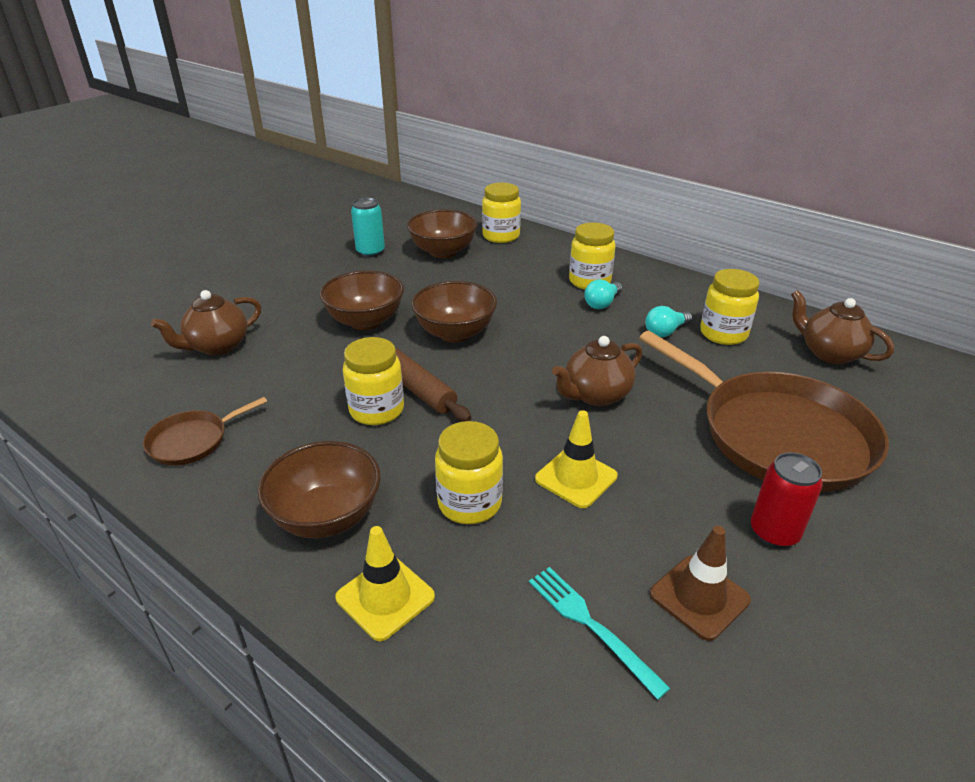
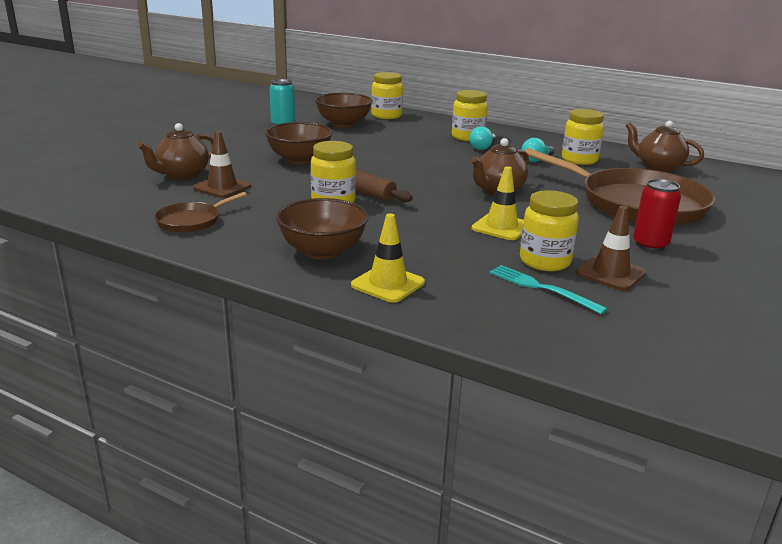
camera: 10 degrees left, 10 degrees down
brown bowl [411,281,497,342] -> none
yellow jar [435,421,503,524] -> yellow jar moved to [520,190,579,271]
none -> brown traffic cone [193,131,251,198]

